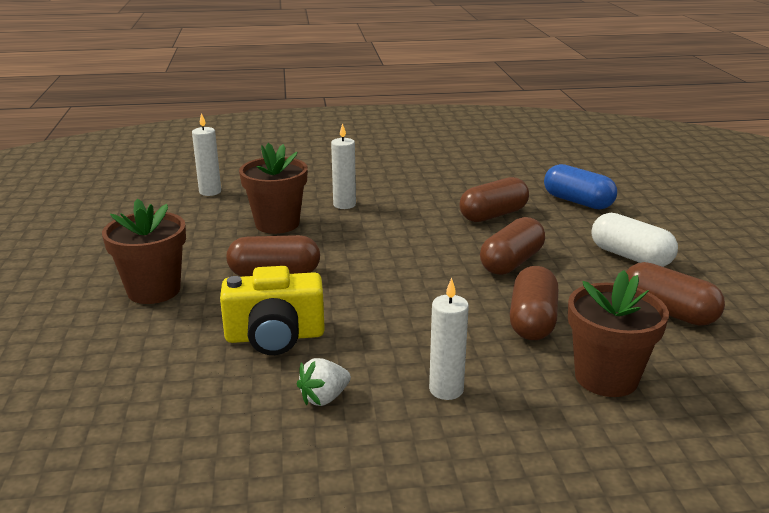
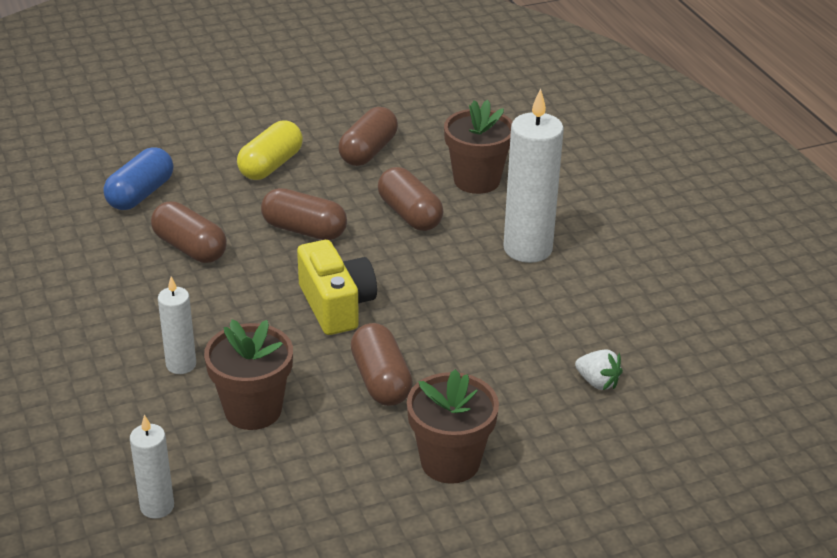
camera: 105 degrees left, 10 degrees up
yellow camera [220,266,325,355] -> yellow camera moved to [297,240,377,335]
white strawberry [297,358,351,406] -> white strawberry moved to [575,349,623,390]
white candle [429,278,469,400] -> white candle [503,88,564,263], size x1.82
brown capsule [510,266,558,340] -> brown capsule turned 60 degrees clockwise [378,167,443,231]
white capsule [591,213,678,267] -> yellow capsule [237,120,303,180]

